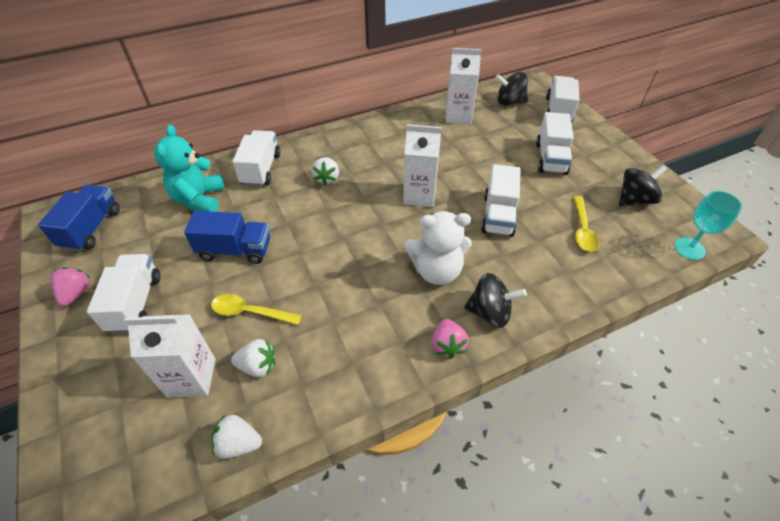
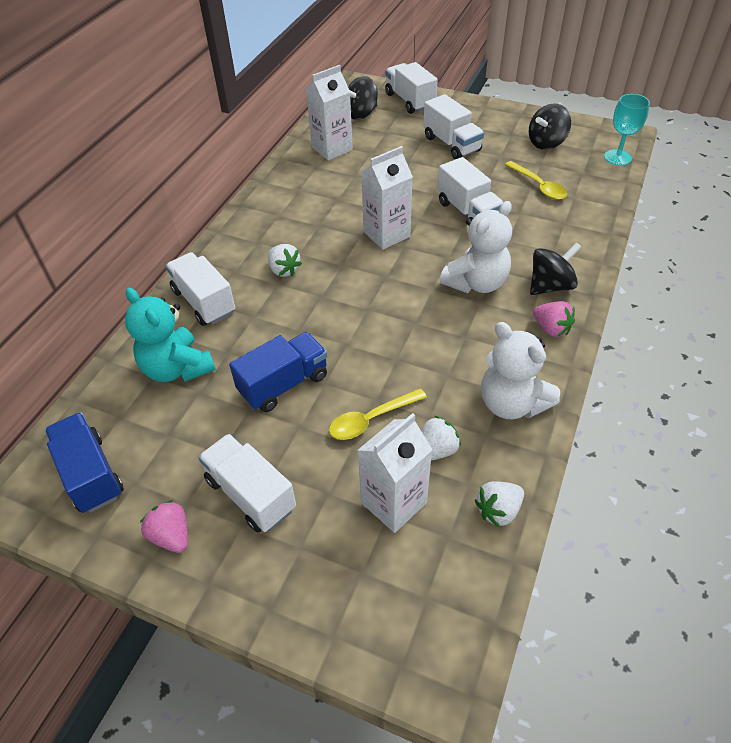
camera: 40 degrees left, 0 degrees up
black spinning top [619,165,667,206] -> black spinning top turned 150 degrees counterclockwise [529,103,571,150]
none -> white teddy bear [481,322,560,419]

